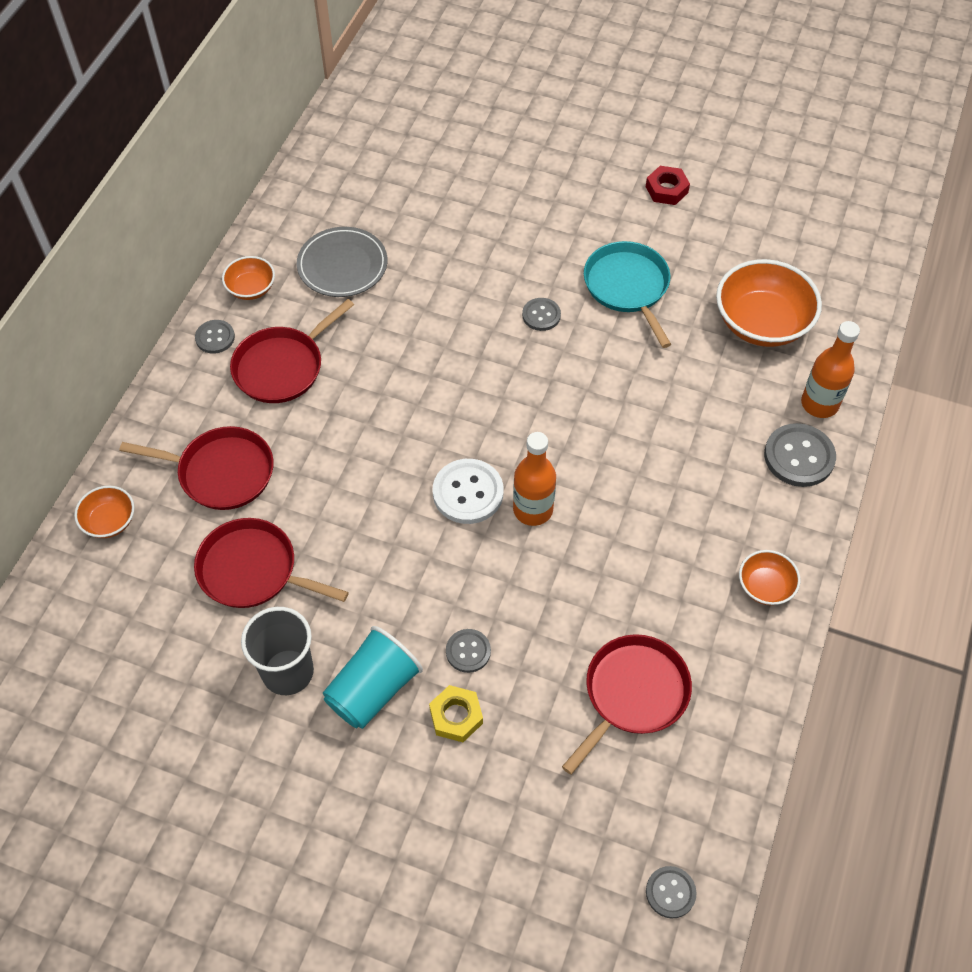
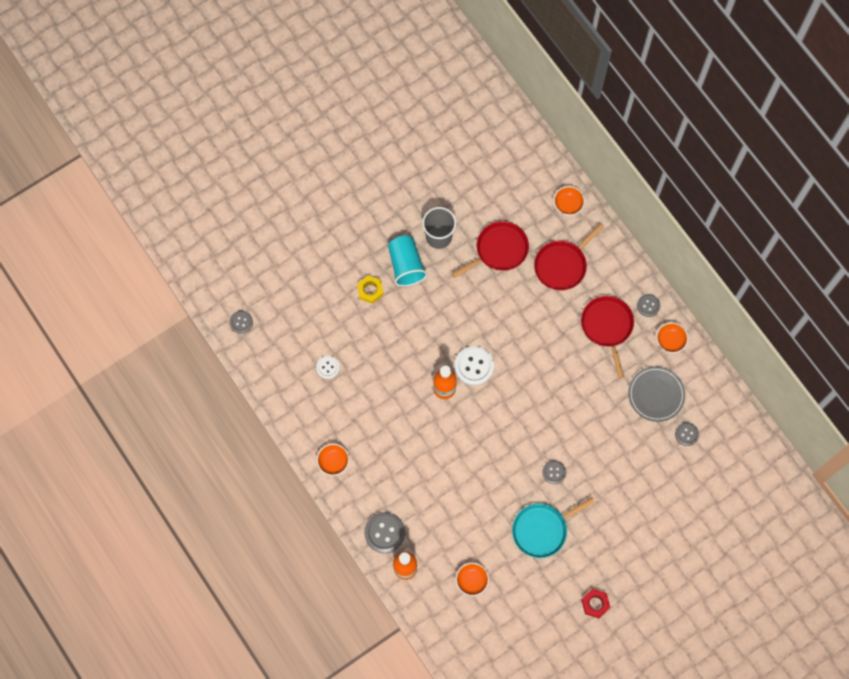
camera: 125 degrees right, 15 degrees up
grey button [446,629,491,673] -> grey button moved to [675,422,699,446]
red pan [562,634,692,775] -> white button [316,356,340,379]
turquoise pan [584,241,671,348] -> turquoise pan turned 135 degrees clockwise [512,498,595,558]
orange bowl [716,259,822,347] -> orange bowl [456,562,489,596], size x0.52

